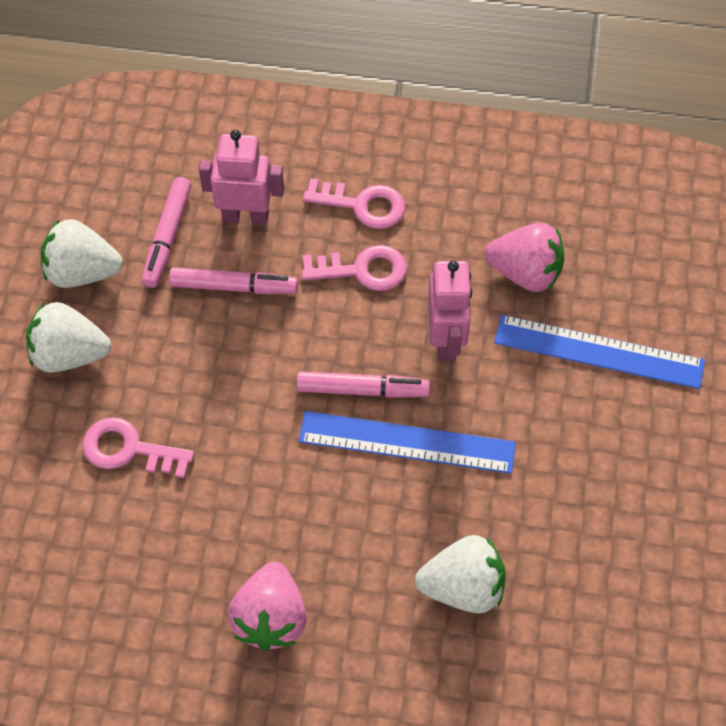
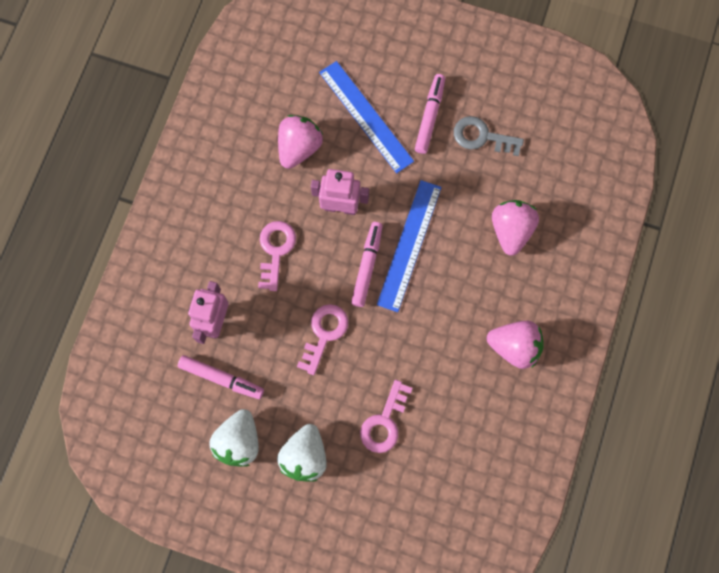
camera: 80 degrees left, 15 degrees up
pink marker [169,267,298,294] -> pink marker moved to [415,74,445,154]
pink key [303,178,405,229] -> pink key moved to [297,304,348,375]
white strawberry [415,535,506,614] -> pink strawberry [492,200,539,256]
blue ruler [494,315,705,389] -> blue ruler turned 60 degrees counterclockwise [319,61,414,173]
none -> grey key [454,116,524,156]

